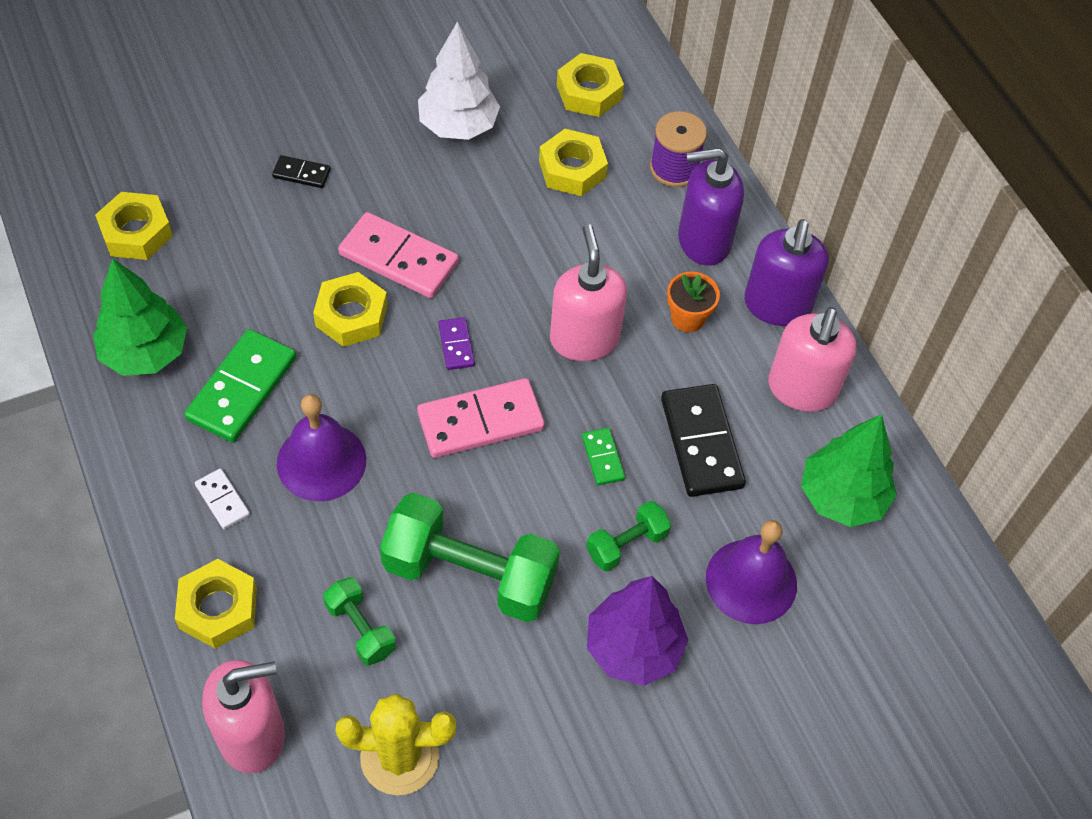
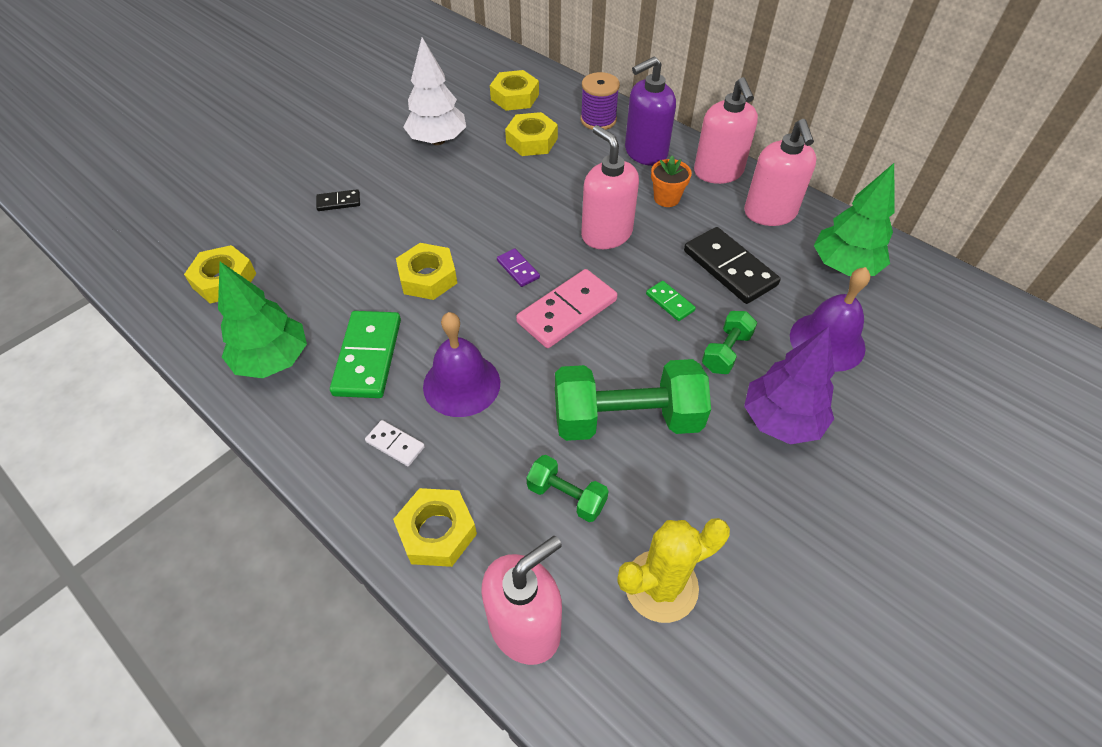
camera: 20 degrees left, 5 degrees down
pink domino [338,212,459,298] -> none
purple soap dispenser [744,219,829,326] -> pink soap dispenser [694,77,758,184]

